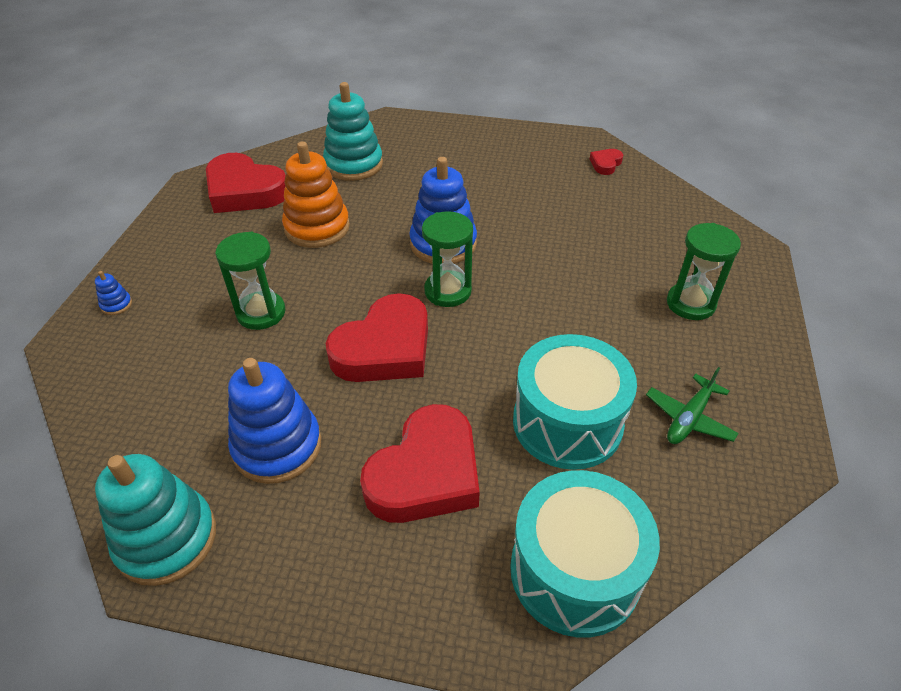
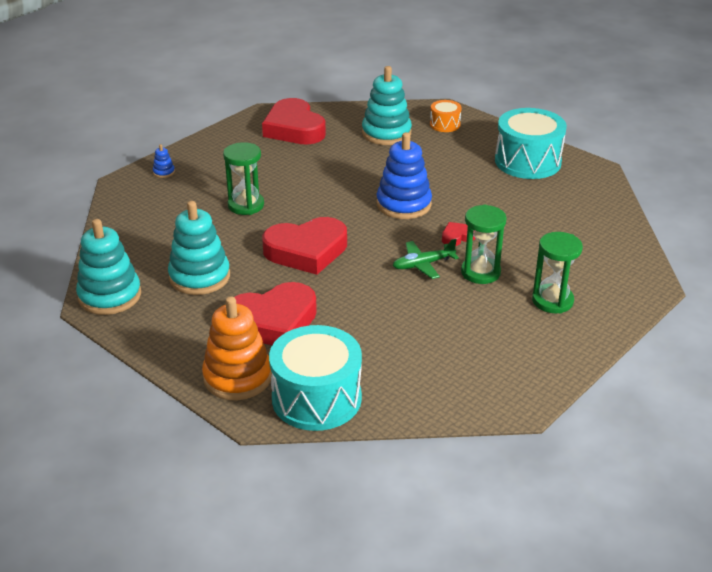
camera: 30 degrees right, 10 degrees down
blue stacking toy [228,358,322,484] -> turquoise stacking toy [168,201,230,295]
orange stacking toy [282,141,350,248] -> orange stacking toy moved to [202,296,272,400]
green hourglass [422,211,473,307] -> green hourglass moved to [461,205,507,284]
turquoise drum [513,334,637,470] -> turquoise drum moved to [495,108,567,179]
red heart [590,149,623,175] -> red heart moved to [442,222,476,246]
green plane [646,367,739,444] -> green plane moved to [392,239,459,279]
none -> orange drum [430,100,462,132]

